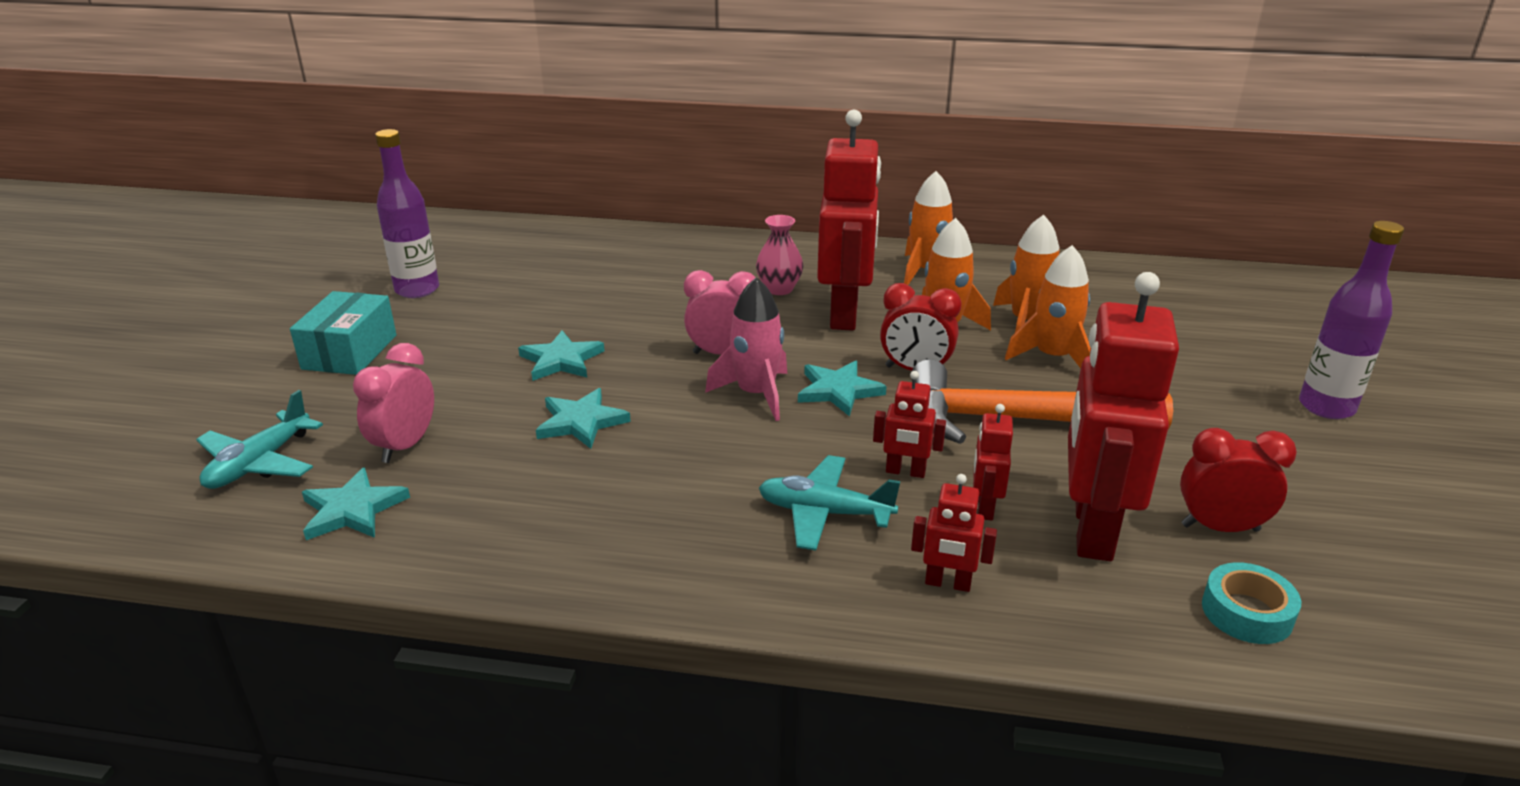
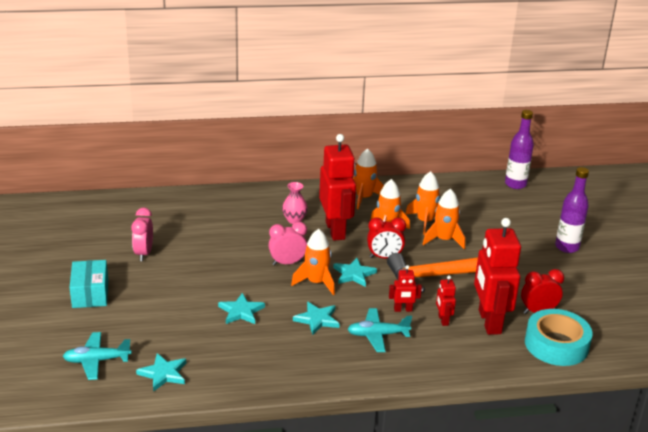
camera: 20 degrees left, 0 degrees up
turquoise plane [196,390,323,489] -> turquoise plane turned 75 degrees clockwise [63,332,132,380]
pink clock [353,343,434,463] -> pink clock moved to [131,208,153,261]
purple bottle [375,129,439,298] -> purple bottle moved to [505,110,534,189]
turquoise star [518,330,605,381] -> turquoise star moved to [293,302,340,335]
pink rocket [705,278,787,421] -> orange rocket [291,229,335,295]
red robot [911,474,997,592] -> none
turquoise tape [1202,562,1301,644] -> turquoise tape [525,309,593,366], size x1.84

